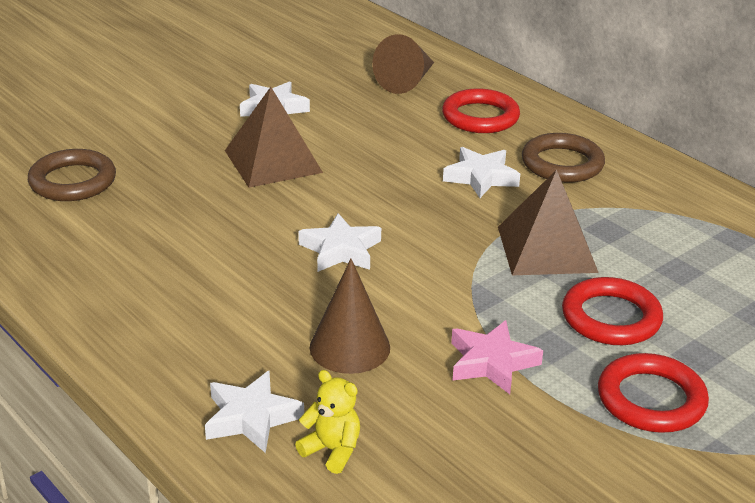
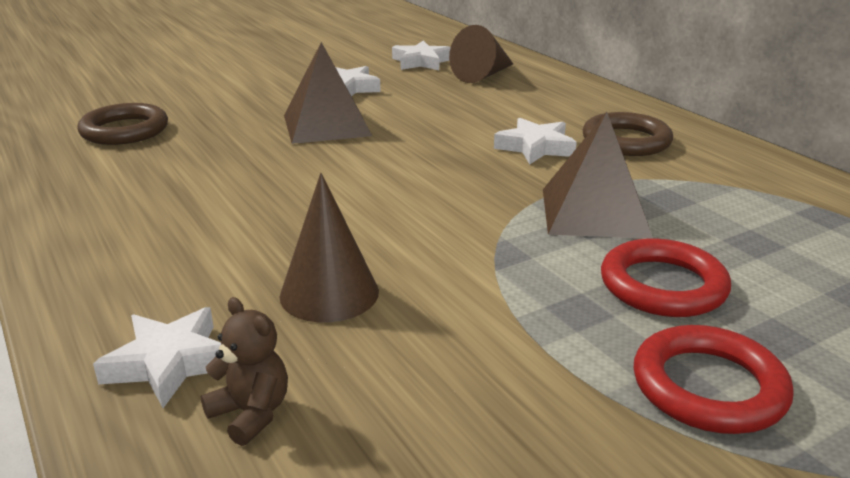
camera: 10 degrees right, 5 degrees down
yellow teddy bear [295,370,360,474] -> brown teddy bear [201,297,288,446]
white star [298,213,381,272] -> white star moved to [392,41,451,70]
red ring [442,88,520,133] -> none
pink star [451,320,543,394] -> none

